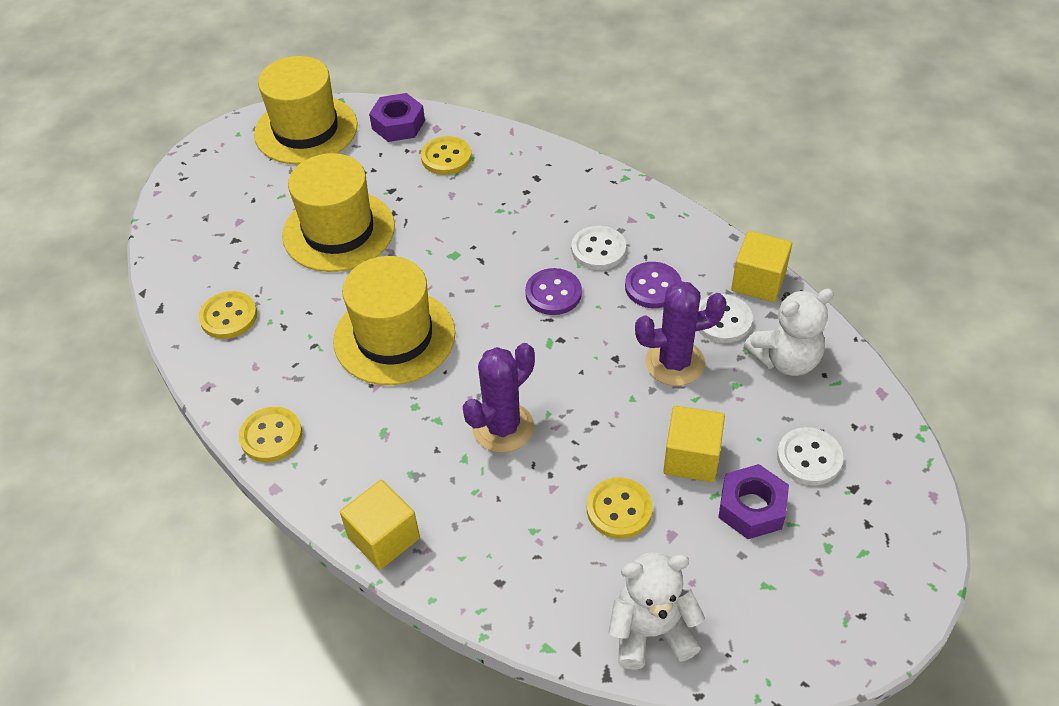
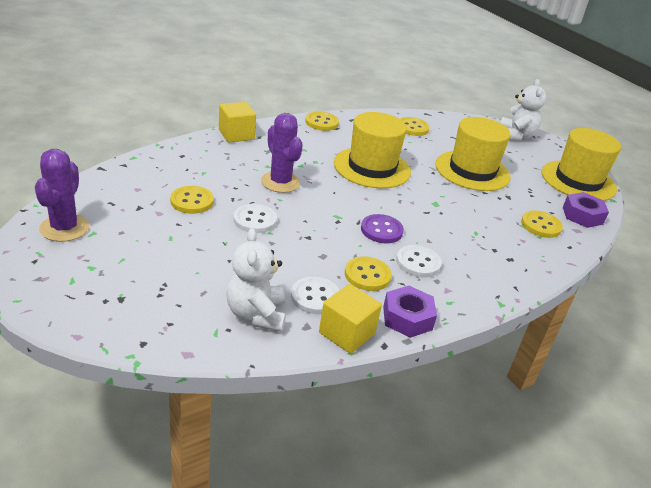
camera: 100 degrees right, 15 degrees down
white teddy bear [609,552,705,670] -> white teddy bear moved to [500,79,547,141]
purple button [625,262,682,308] -> yellow button [345,256,392,291]
purple cactus [635,281,727,386] -> purple cactus moved to [35,149,89,242]
yellow cube [663,406,725,482] -> none
purple nut [718,464,789,539] -> purple nut moved to [383,286,437,338]
white button [777,427,843,486] -> white button moved to [233,204,277,233]

